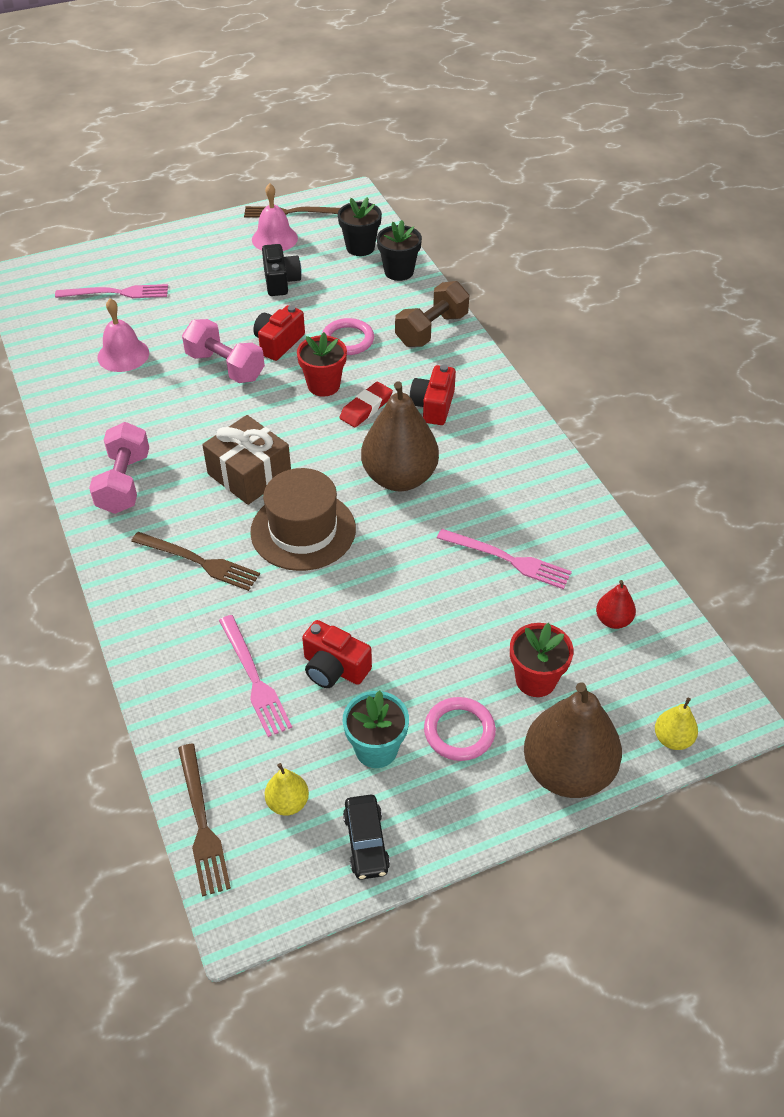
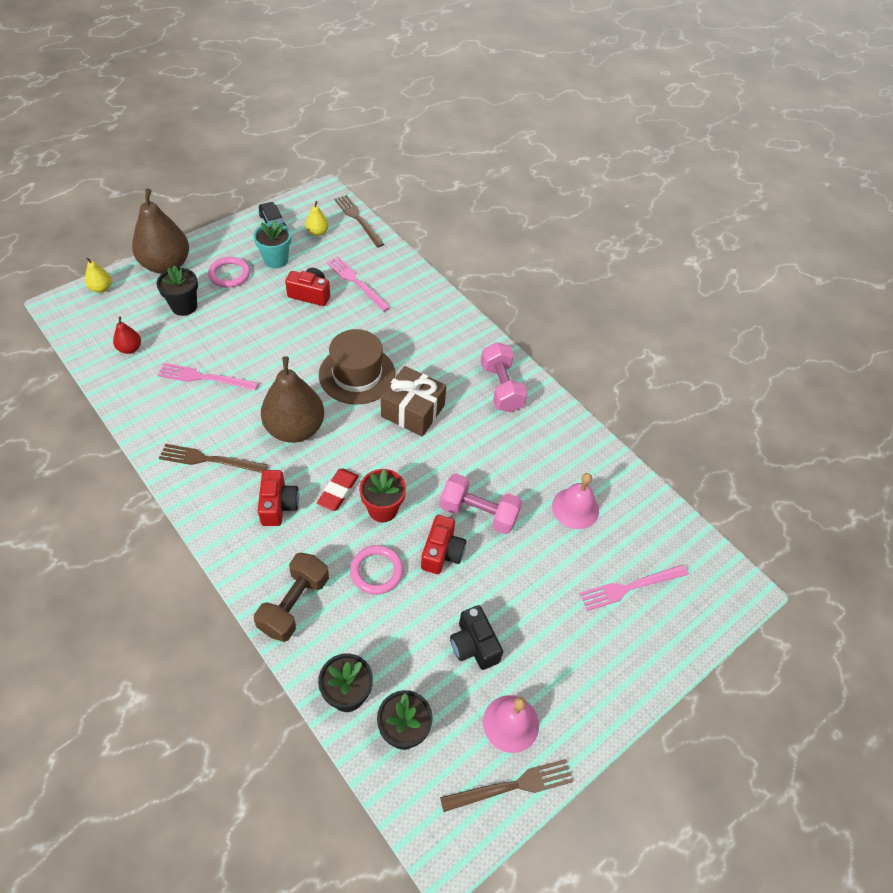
camera: 160 degrees right, 5 degrees up
brown fork [131,532,260,591] -> brown fork moved to [159,444,268,473]
red flower pot [510,623,573,697] -> black flower pot [157,266,198,316]

